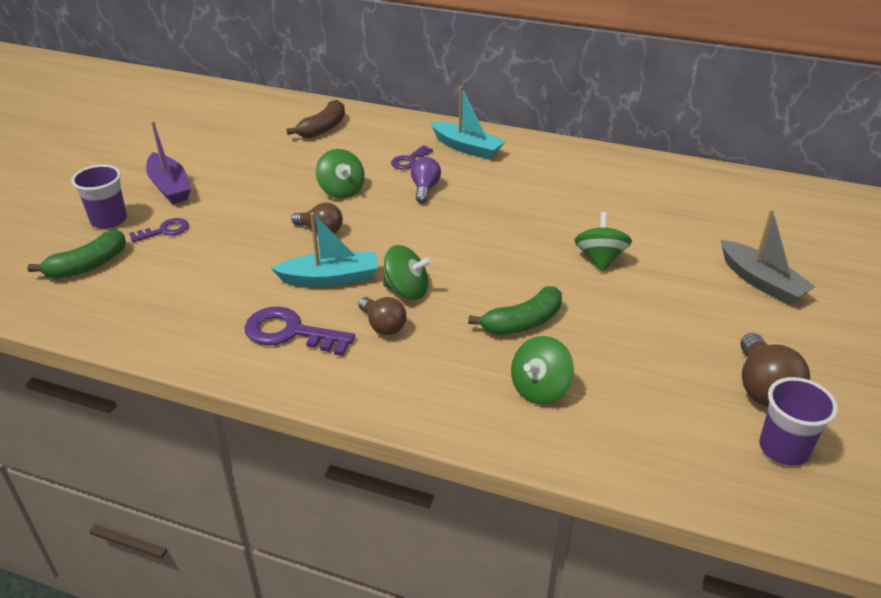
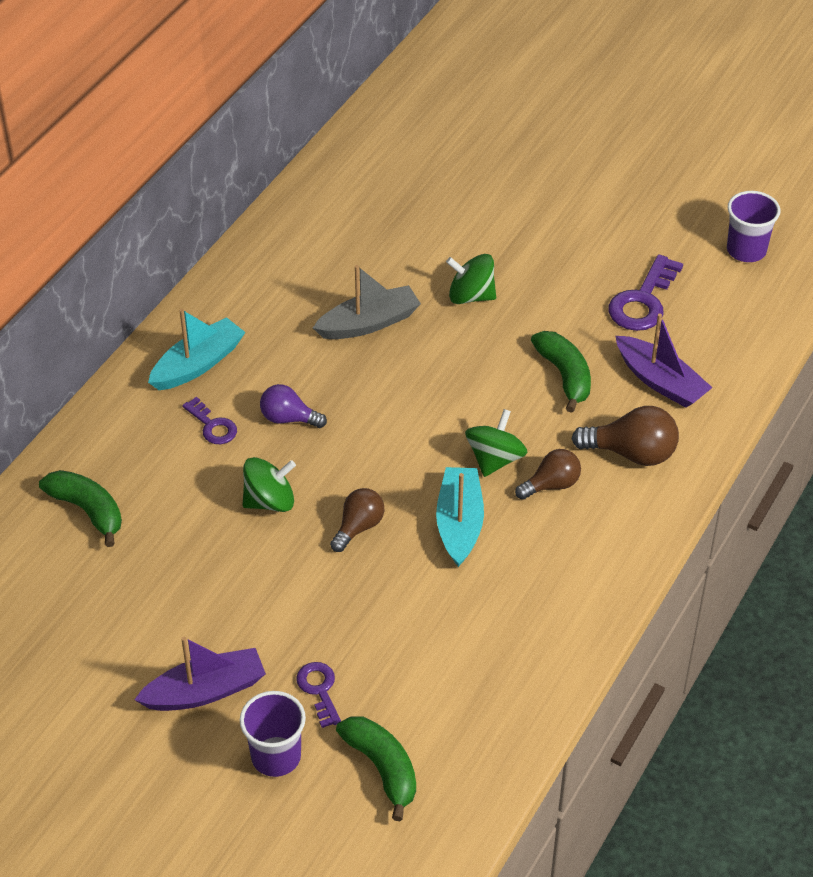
camera: 80 degrees left, 10 degrees up
purple key [244,306,355,356] -> purple key moved to [608,254,683,331]
brown banana [286,100,345,138] -> green banana [39,470,122,547]
green spinning top [511,336,574,404] -> purple boat [615,314,713,408]
grey boat [721,209,815,304] -> grey boat moved to [313,265,421,339]
brown light bulb [741,333,810,407] -> brown light bulb moved to [571,406,679,466]

